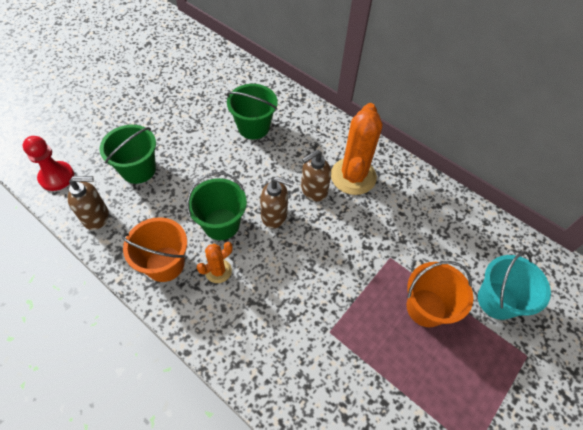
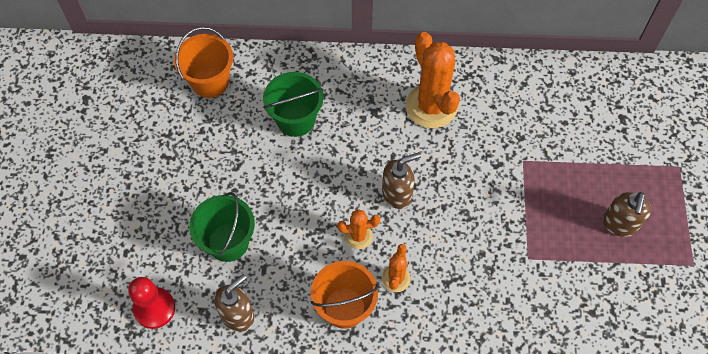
camera: 35 degrees left, 5 degrees up
green bucket [187,172,247,240] -> orange cactus [337,209,380,249]
brown soap dispenser [301,150,331,201] -> brown soap dispenser moved to [603,192,651,237]
orange bucket [407,261,473,327] -> orange bucket moved to [174,27,233,98]
turquoise bucket [478,251,551,320] -> none

